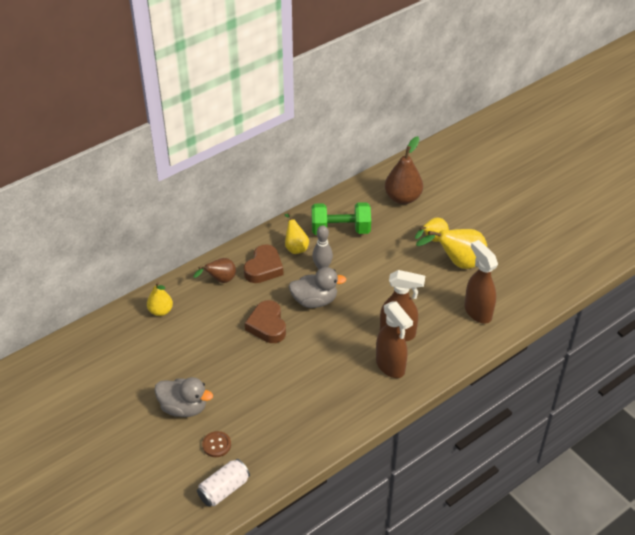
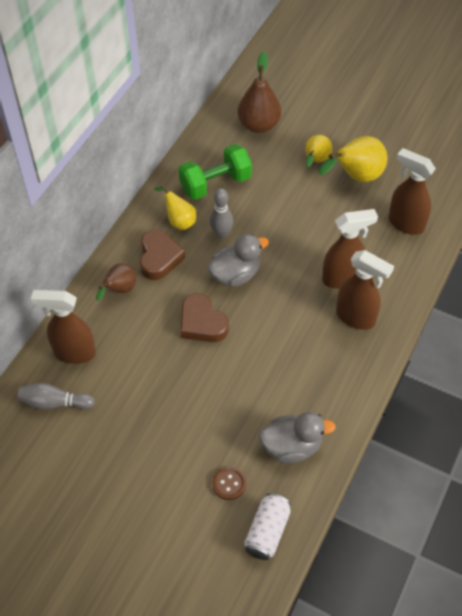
camera: 25 degrees left, 10 degrees up
yellow pear [147,282,173,316] -> brown spray bottle [31,290,96,364]
grey duck [155,377,213,417] -> grey duck moved to [259,412,336,463]
none -> grey bowling pin [18,383,95,410]

